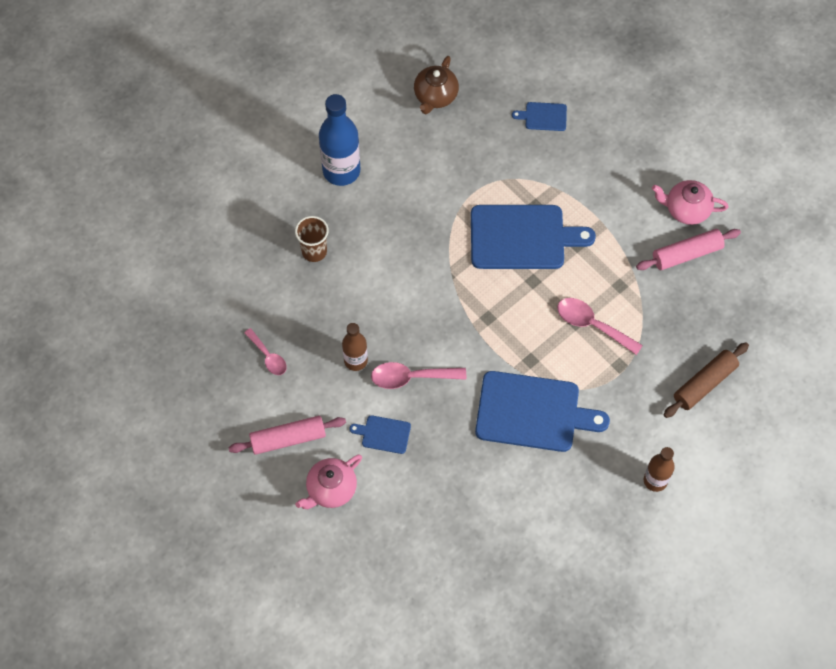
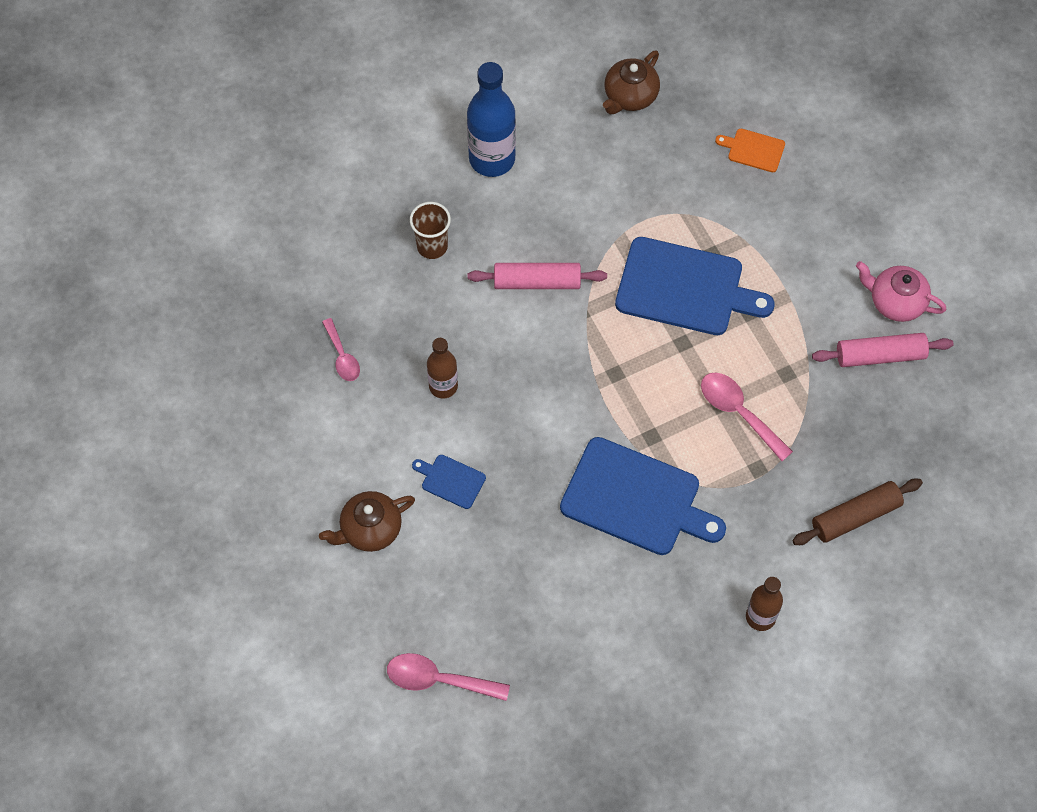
camera: 15 degrees right, 0 degrees up
pink rolling pin [228,416,346,455] -> pink rolling pin moved to [467,263,607,289]
pink teapot [295,454,362,509] -> brown teapot [319,491,415,552]
pink spoon [371,362,466,389] -> pink spoon moved to [387,653,510,701]
blue cutting board [512,102,567,131] -> orange cutting board [715,129,785,172]

